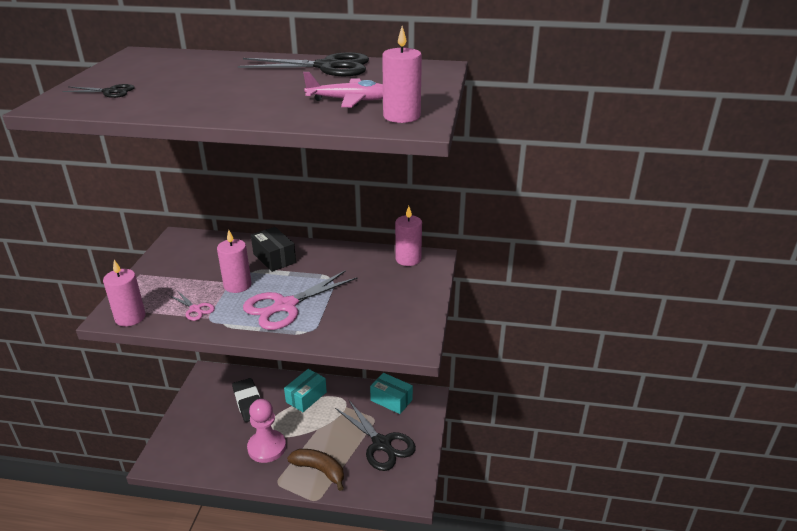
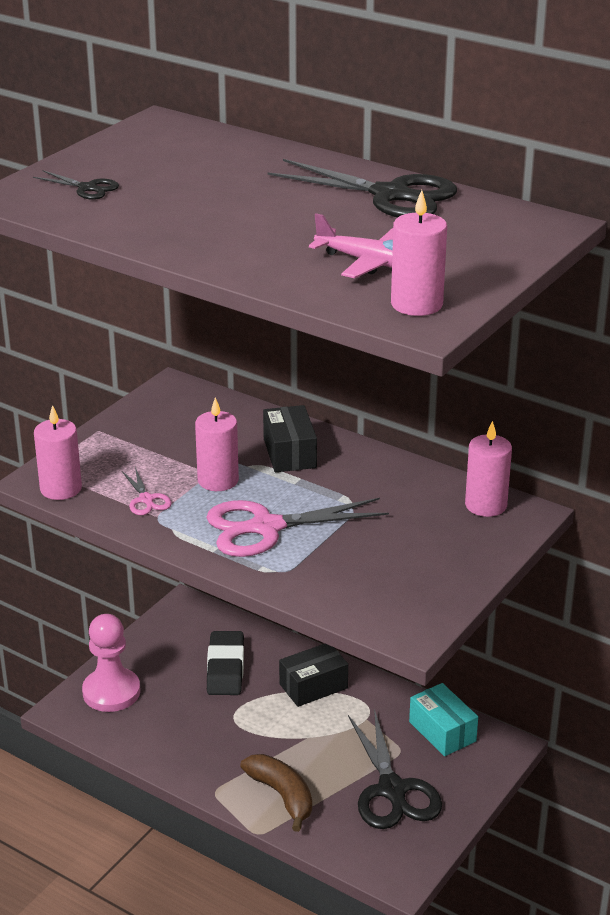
camera: 25 degrees right, 0 degrees up
pink pawn [247,399,286,463] -> pink pawn moved to [82,614,140,712]
turquoise box [284,369,327,412] -> black box [279,644,348,707]

